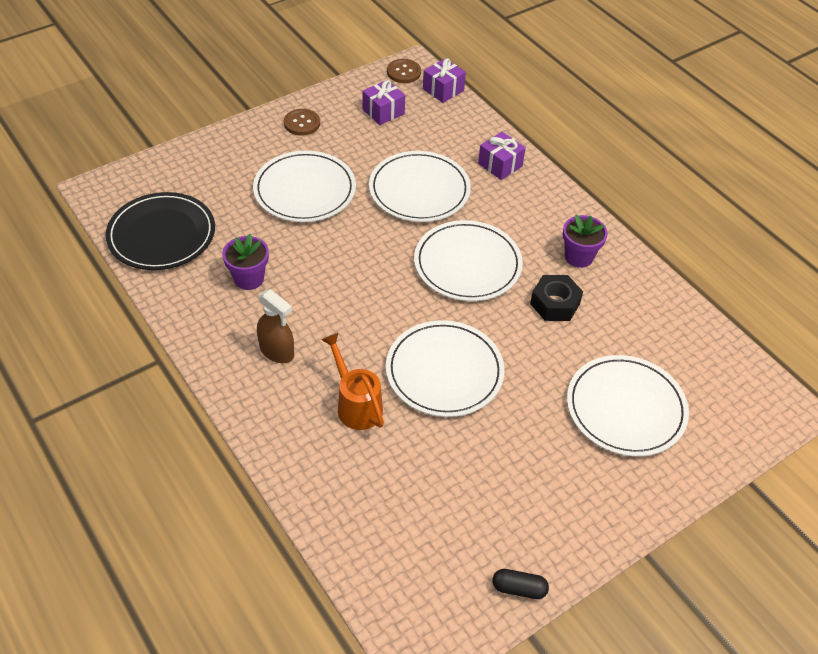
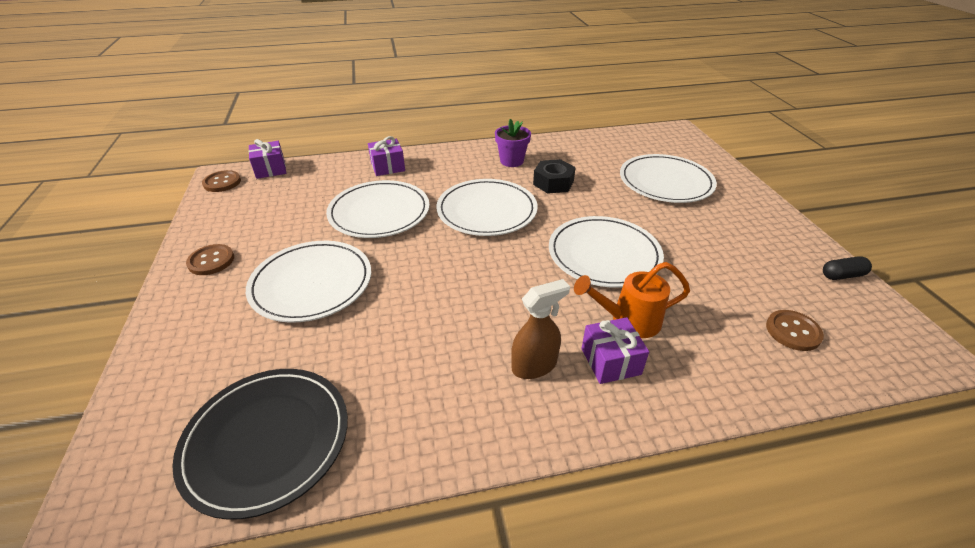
camera: 65 degrees left, 10 degrees down
purple flower pot [222,234,269,290] -> none
purple gift [362,80,405,125] -> purple gift moved to [581,317,649,384]
black capsule [493,569,549,599] -> black capsule turned 45 degrees clockwise [823,256,872,280]
none -> brown button [766,310,824,351]

